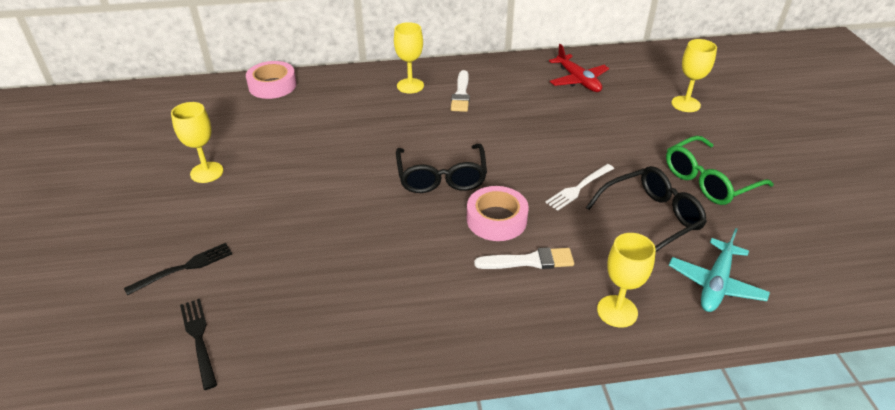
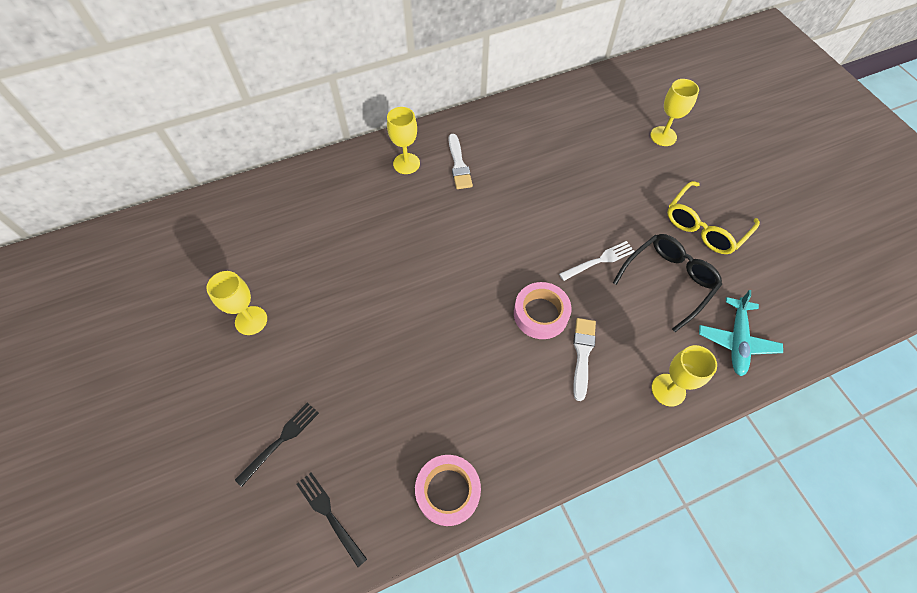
camera: 15 degrees left, 20 degrees up
pink tape [246,61,297,99] -> pink tape moved to [415,455,481,526]
black glasses [396,144,487,193] -> none
white brush [474,247,574,269] -> white brush turned 60 degrees counterclockwise [573,318,596,401]
white fork [545,164,614,211] -> white fork turned 150 degrees counterclockwise [559,241,635,281]
red plane [549,44,609,92] -> none
green glasses [666,136,774,205] -> yellow glasses [667,181,760,254]

